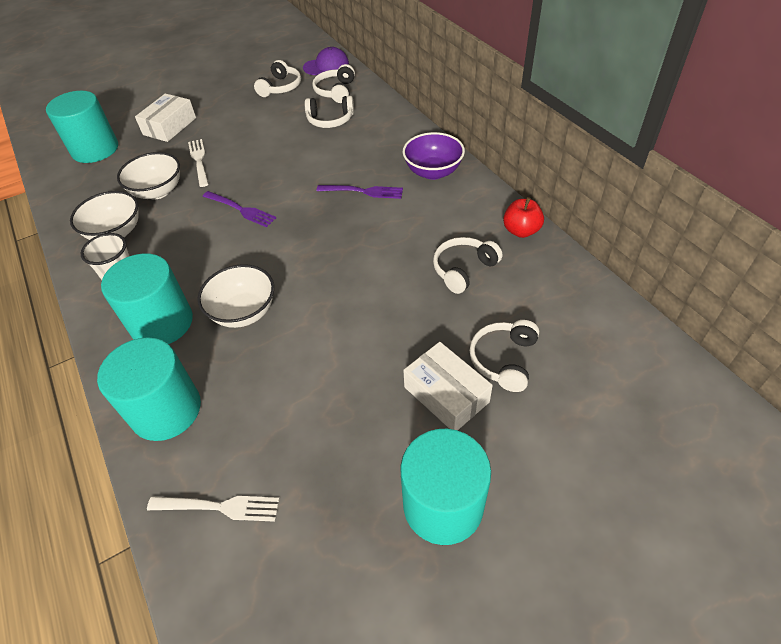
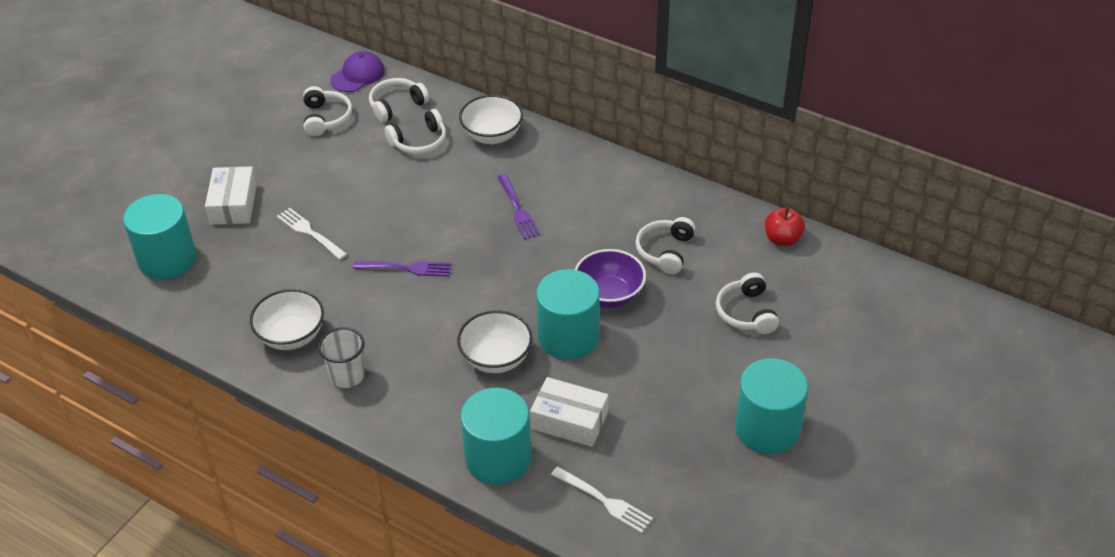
camera: 30 degrees left, 5 degrees down
turquoise cylinder [101,253,193,344] -> turquoise cylinder moved to [536,269,600,360]
white bowl [117,152,180,200] -> white bowl moved to [459,95,523,144]
white fork [147,496,280,522] -> white fork turned 60 degrees clockwise [551,466,653,533]
white headphones [312,64,355,103] -> white headphones turned 75 degrees clockwise [369,78,429,122]
purple fork [317,185,403,199] -> purple fork turned 90 degrees clockwise [498,174,540,239]
purple bowl [403,132,465,180] -> purple bowl moved to [575,249,646,308]
white box [403,342,493,430] -> white box moved to [530,377,608,447]
red apple [503,197,544,238] -> red apple moved to [765,207,805,246]

